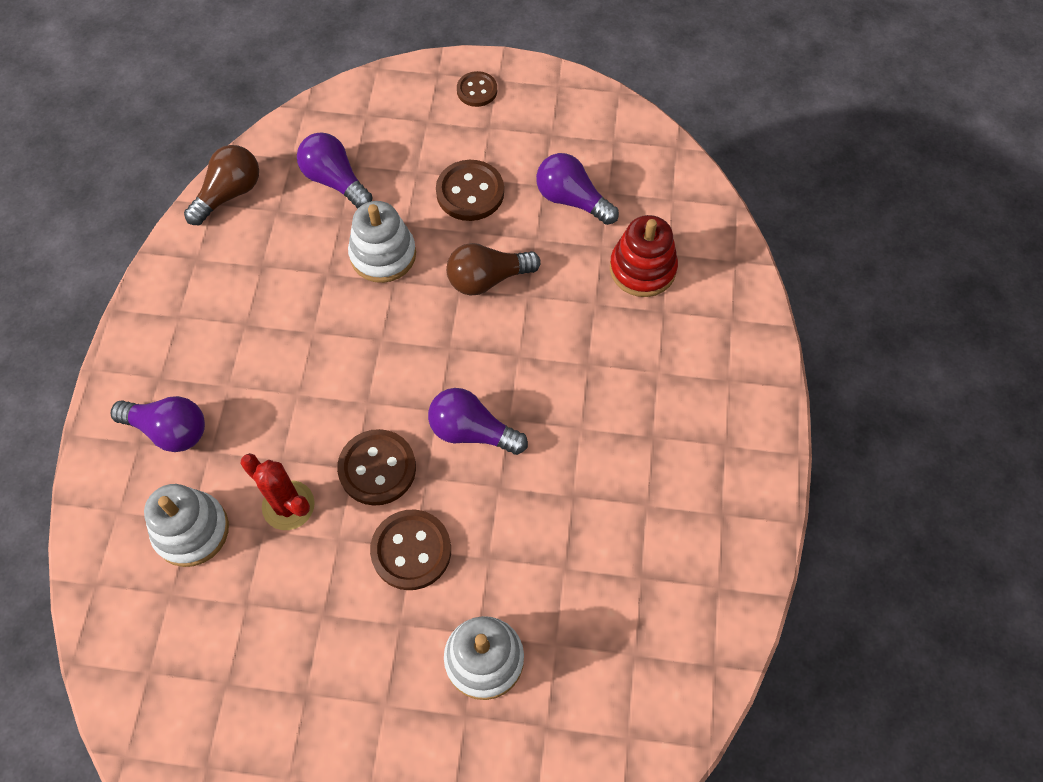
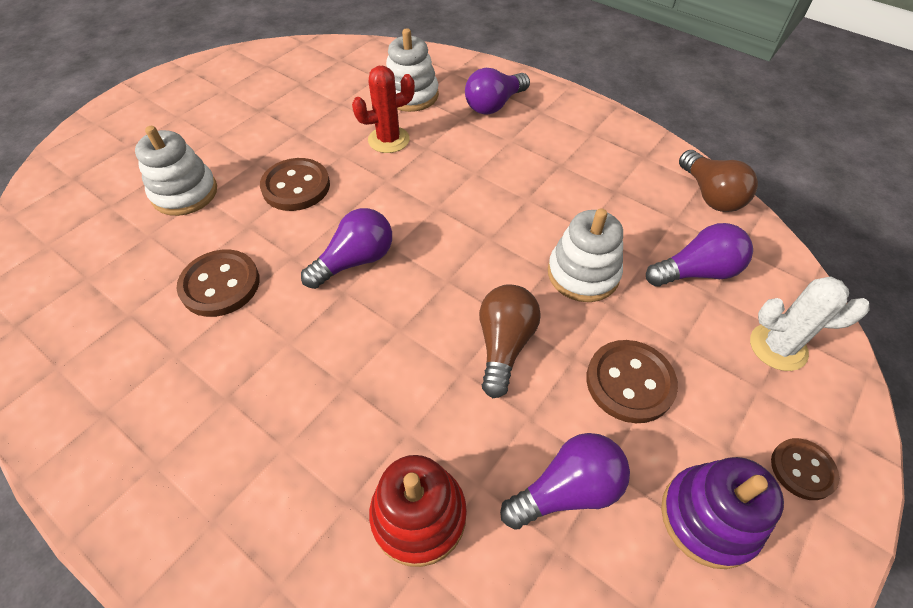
camera: 120 degrees right, 10 degrees down
brown button [337,429,416,506] -> brown button moved to [177,250,260,317]
none -> purple stacking toy [661,457,784,569]
none -> white cactus [750,277,869,371]

